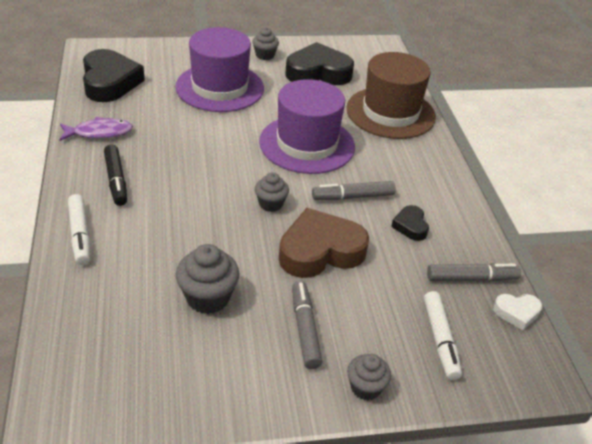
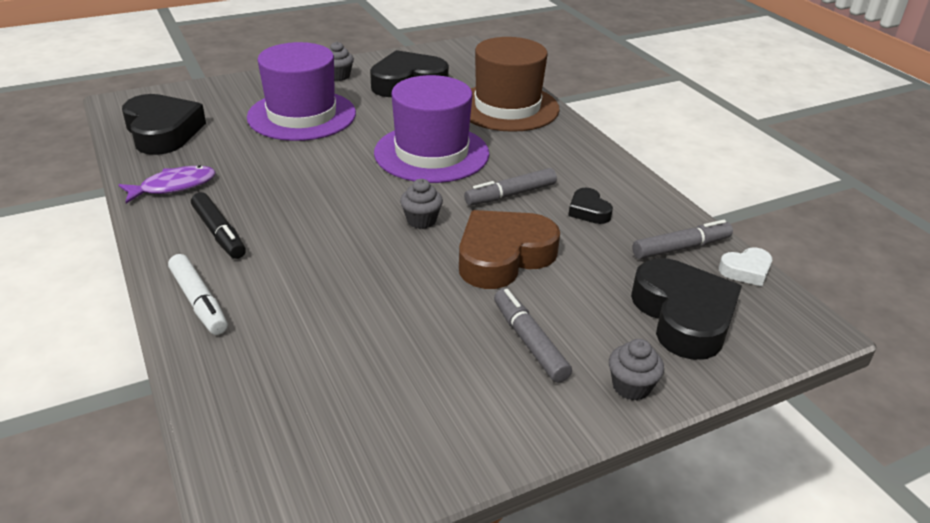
camera: 15 degrees left, 5 degrees down
grey cupcake [176,244,240,314] -> none
white marker [424,291,462,380] -> black heart [631,258,742,360]

